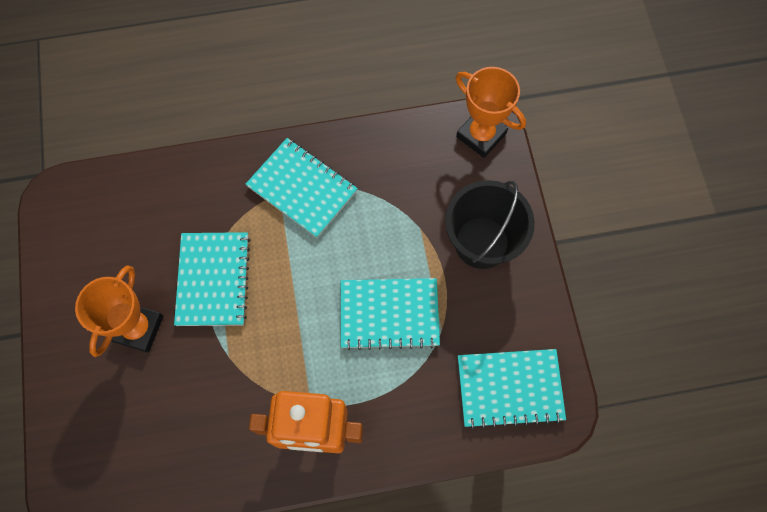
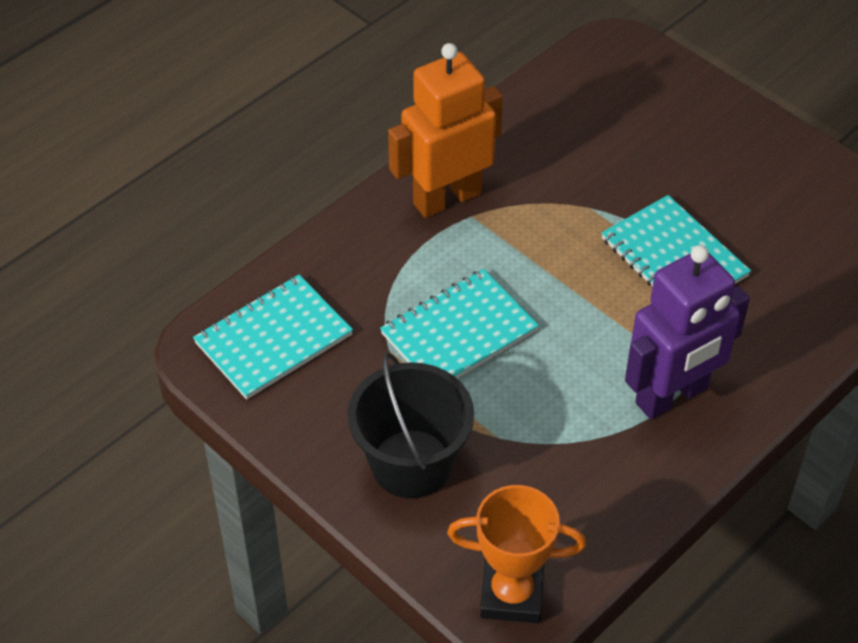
camera: 145 degrees right, 20 degrees down
orange trophy [75,265,163,357] -> none
turquoise notebook [246,138,358,238] -> purple robot [625,245,750,420]

